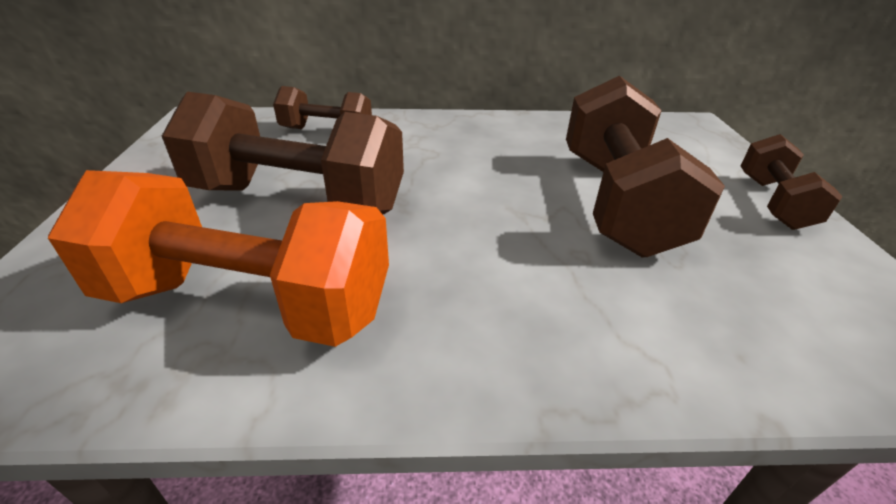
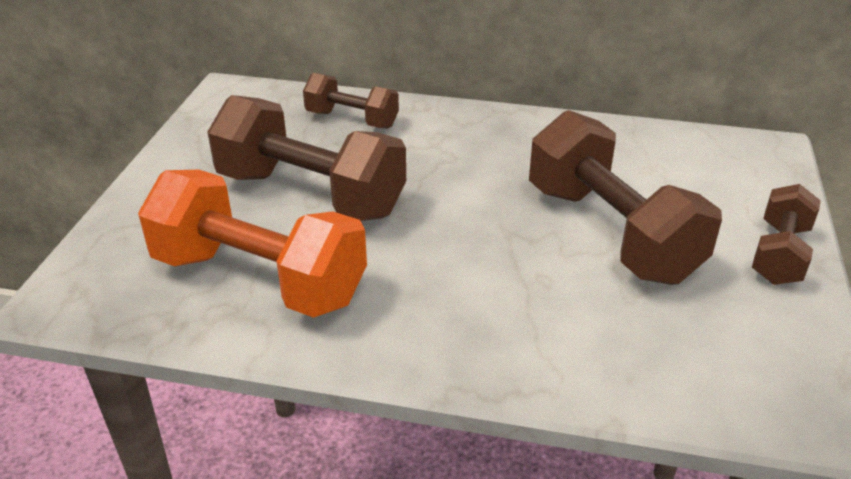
camera: 15 degrees right, 0 degrees up
brown dumbbell [566,76,725,257] -> brown dumbbell turned 45 degrees counterclockwise [529,110,722,285]

